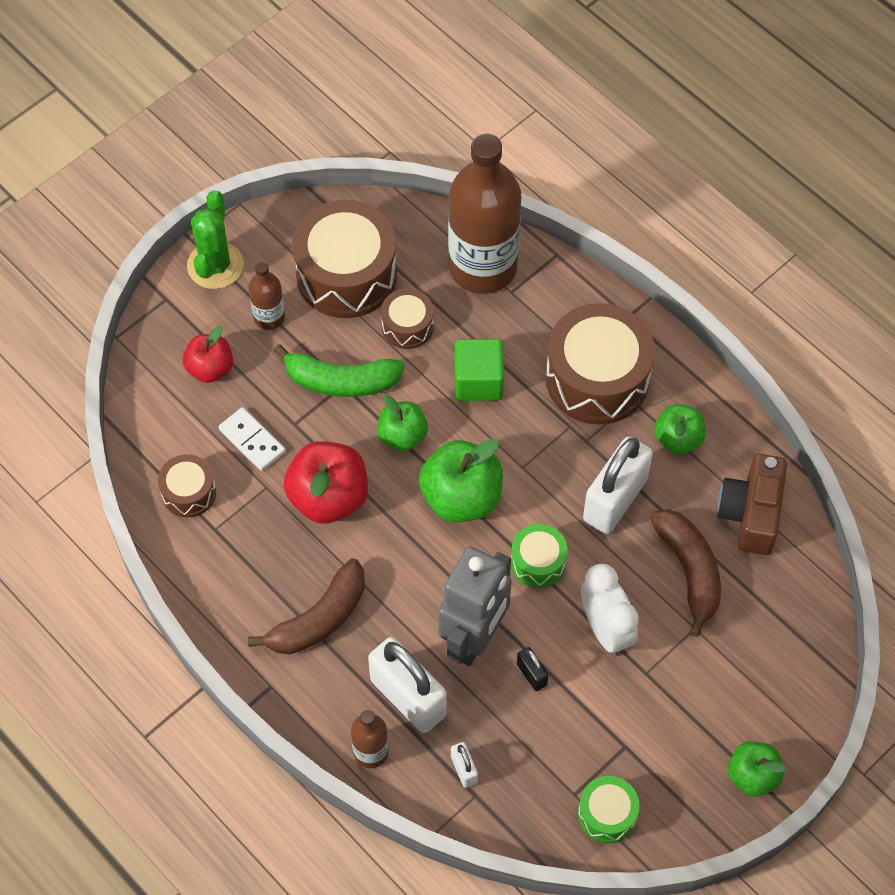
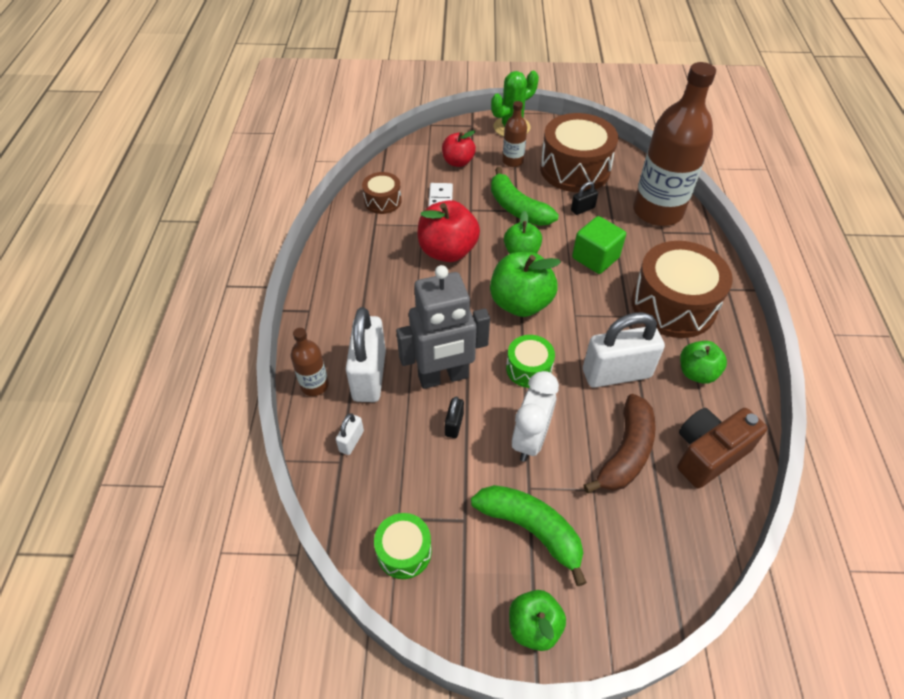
camera: 45 degrees right, 10 degrees down
brown banana [248,558,365,654] -> none
brown drum [381,288,434,349] -> black padlock [571,182,598,215]
none -> green banana [471,485,587,586]

